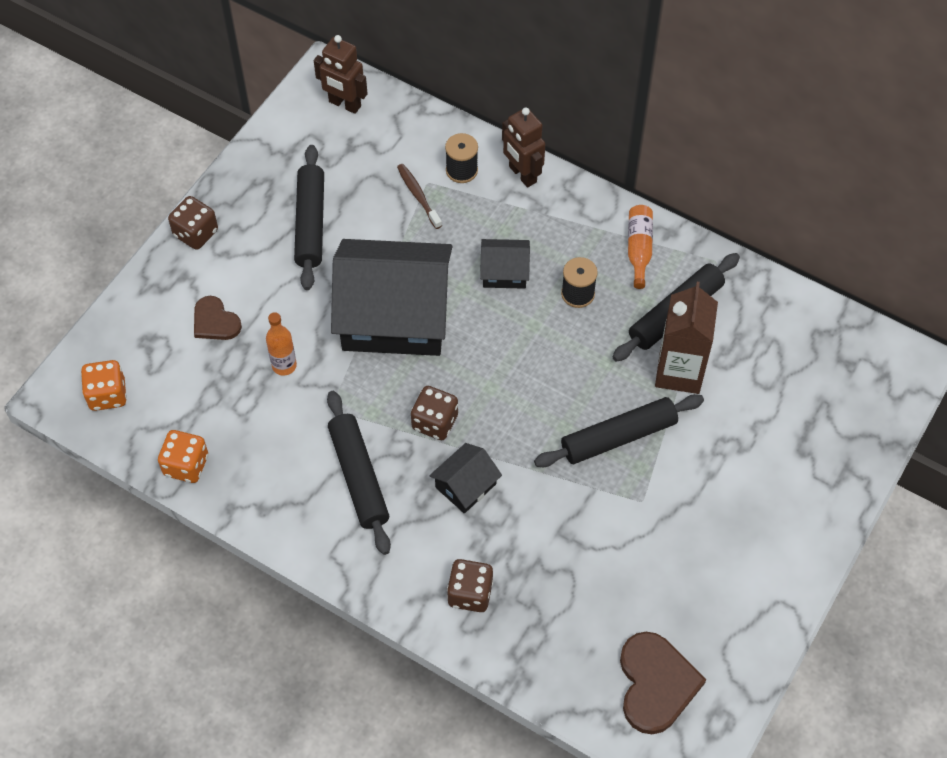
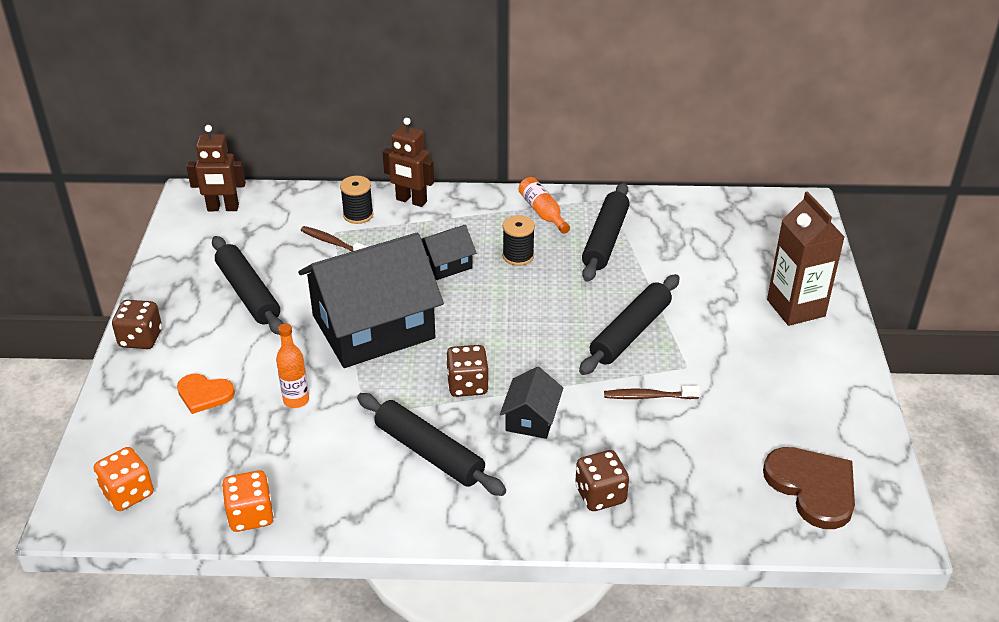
camera: 30 degrees left, 20 degrees down
brown heart [194,296,242,340] -> orange heart [177,374,235,414]
brown carton [655,282,718,394] -> brown carton moved to [767,191,844,326]
none -> brown toothbrush [604,386,700,399]

